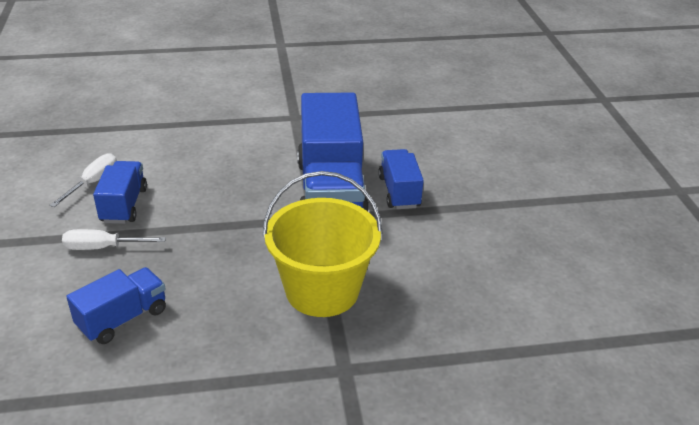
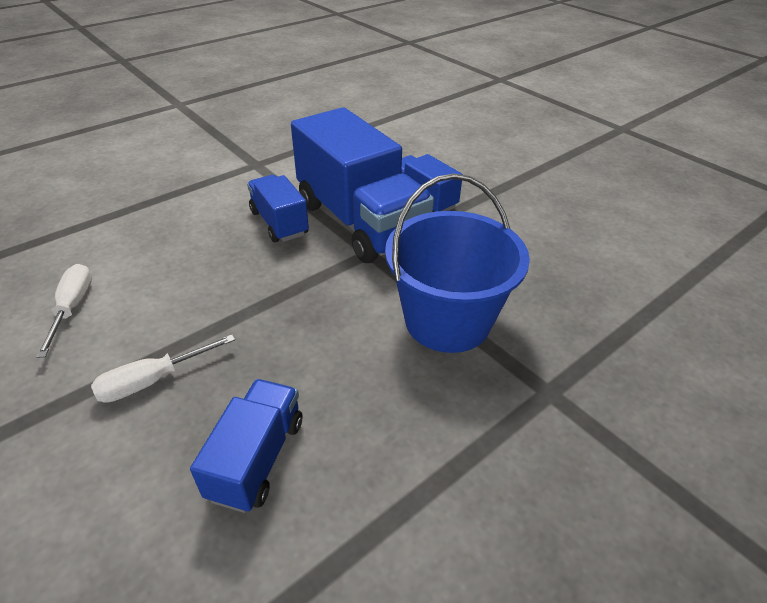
camera: 30 degrees left, 5 degrees up
blue truck [93,161,147,224] -> blue truck moved to [247,175,309,242]
yellow bucket [262,171,383,317] -> blue bucket [385,173,530,353]

